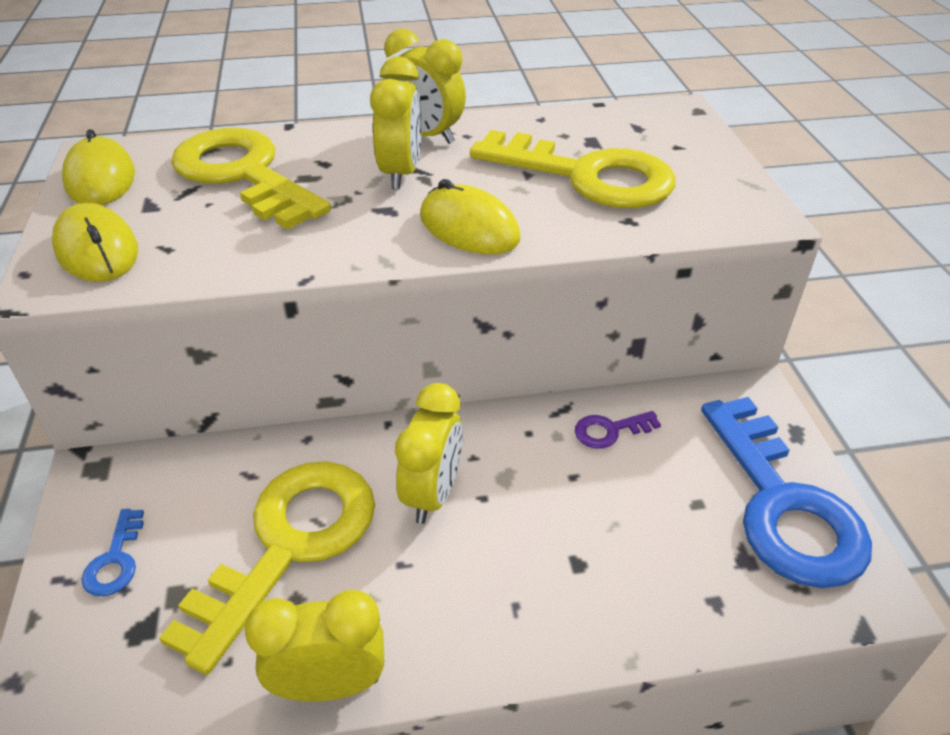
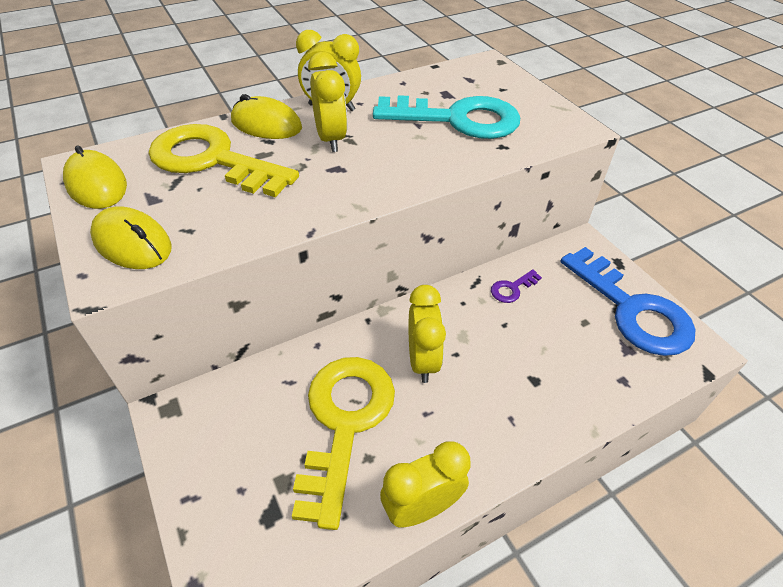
camera: 20 degrees left, 5 degrees up
blue key [82,509,144,597] -> none
yellow mouse [420,179,521,254] -> yellow mouse moved to [231,94,302,139]
yellow key [470,130,675,208] -> turquoise key [373,95,520,139]

